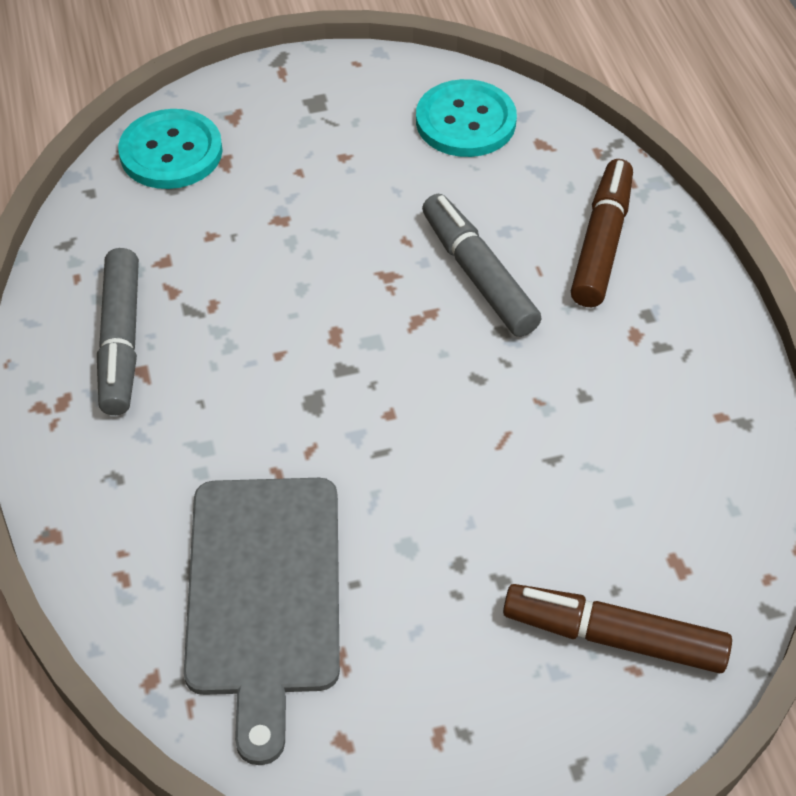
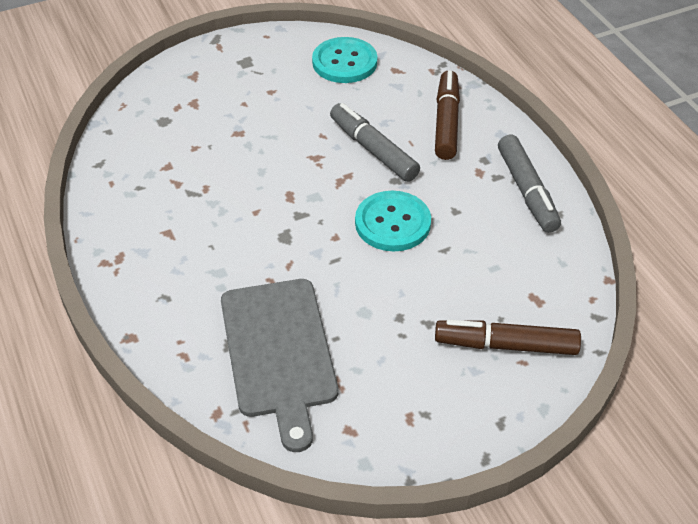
camera: 10 degrees left, 5 degrees down
grey marker [97,248,139,415] -> grey marker moved to [498,135,561,233]
turquoise button [118,109,223,189] -> turquoise button moved to [355,191,431,251]

